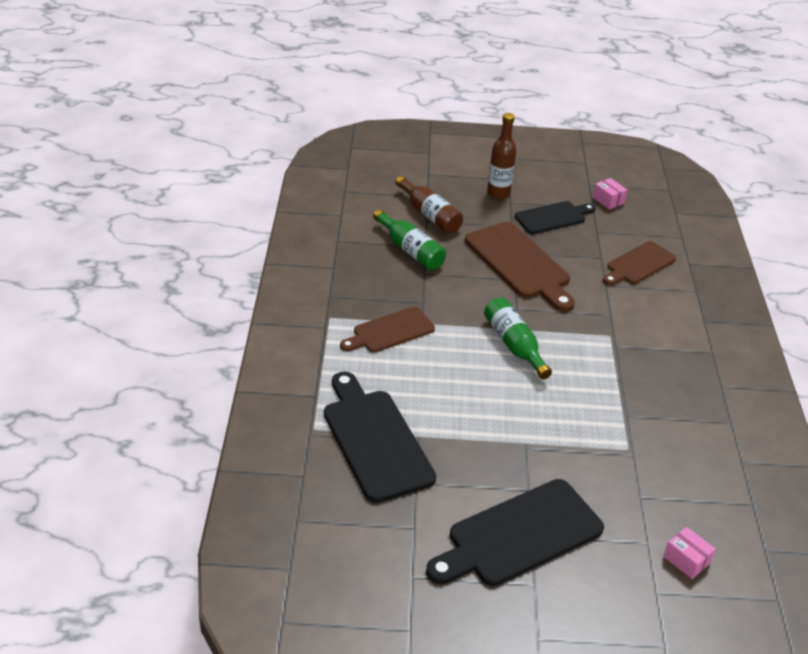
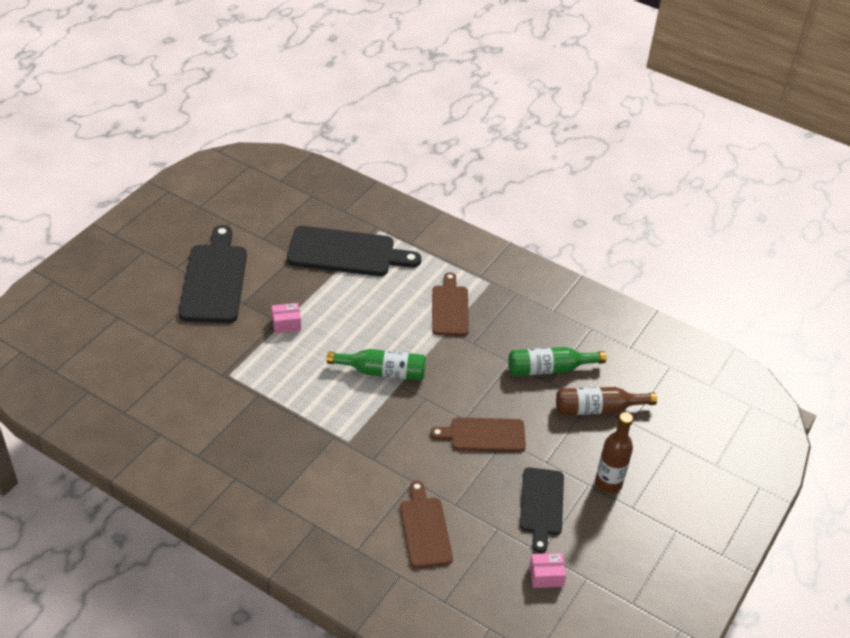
camera: 120 degrees right, 5 degrees up
brown cutting board [465,222,575,312] -> brown cutting board [430,417,526,452], size x0.63
pink box [663,527,716,579] -> pink box moved to [272,303,301,333]

